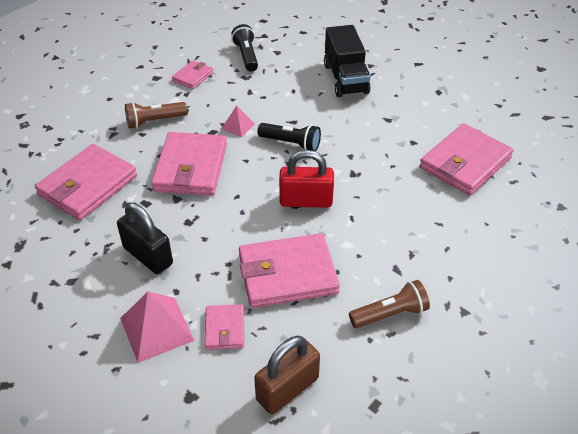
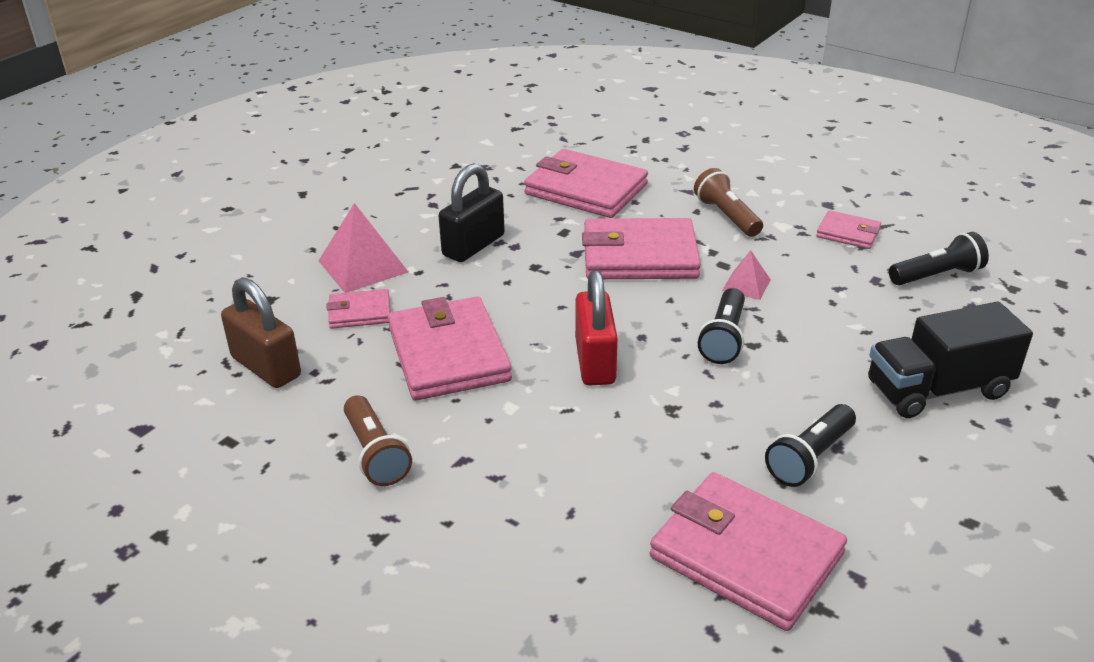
camera: 85 degrees right, 10 degrees down
none -> black flashlight [765,404,856,487]

